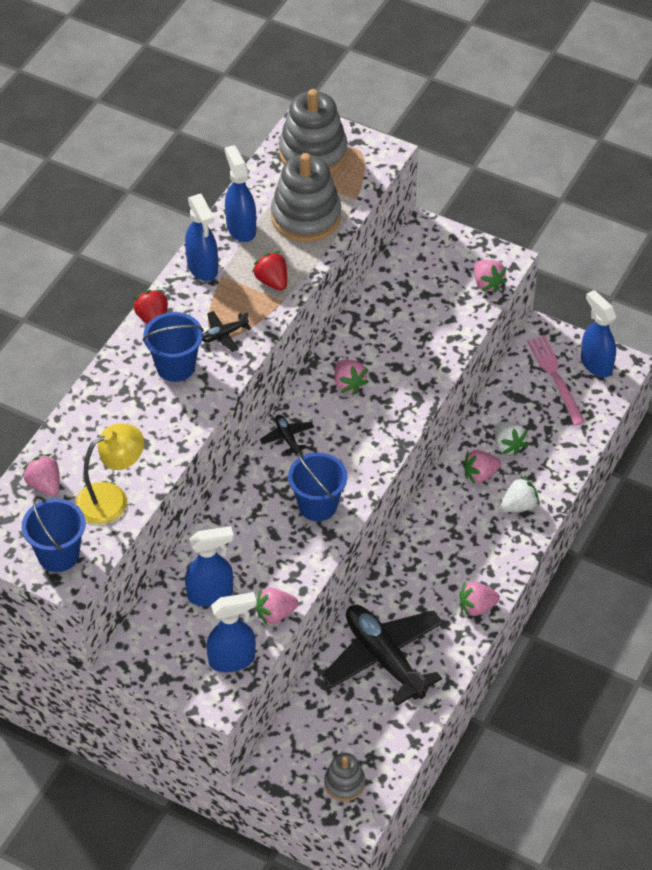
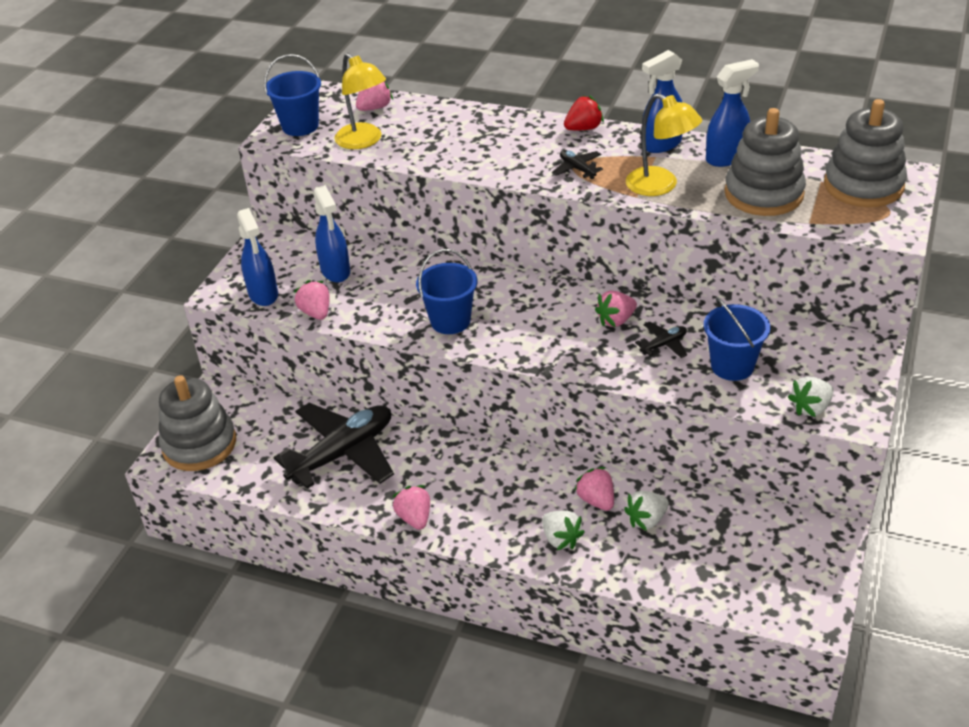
camera: 85 degrees right, 10 degrees down
blue bucket [143,312,204,382] -> blue bucket moved to [704,297,770,381]
red strawberry [252,252,287,291] -> yellow lamp [626,93,702,196]
black plane [260,415,314,455] -> black plane moved to [635,322,687,358]
grey stacking toy [324,753,365,801] -> grey stacking toy [159,375,236,471], size x1.88
pink strawberry [474,260,507,293] -> white strawberry [788,376,834,417]
pink fork [527,336,585,426] -> none
blue spray bottle [581,290,617,377] -> none

